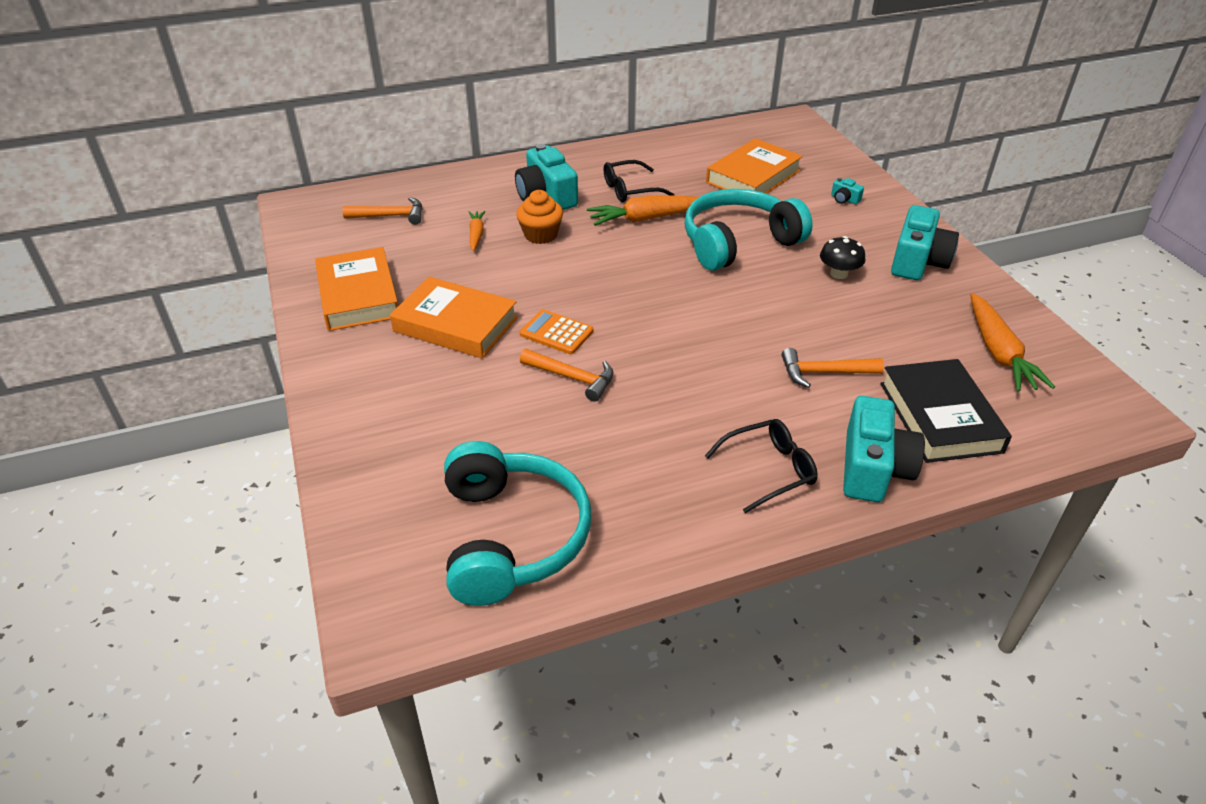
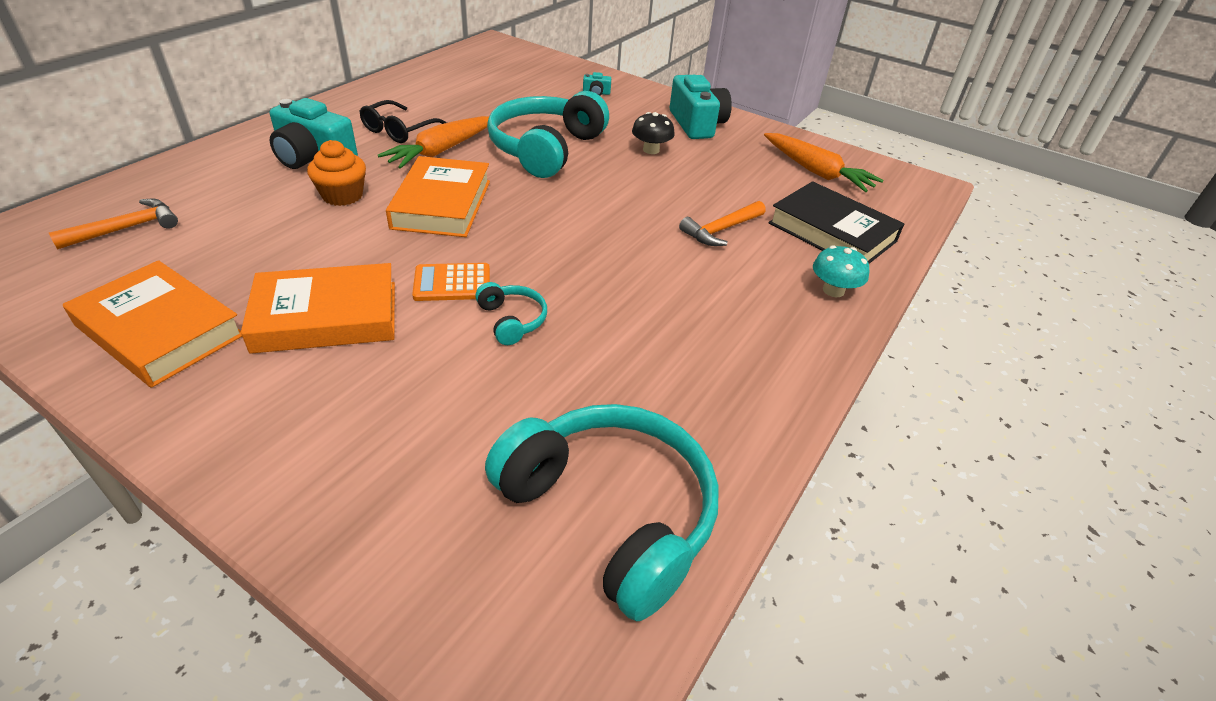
camera: 40 degrees left, 0 degrees up
orange carrot [468,211,486,251] -> none
orange hammer [520,349,614,402] -> turquoise headphones [475,282,547,345]
black glasses [705,419,818,513] -> none
orange book [706,138,803,194] -> orange book moved to [386,156,490,237]
turquoise camera [843,396,925,502] -> turquoise mushroom [813,245,869,297]

